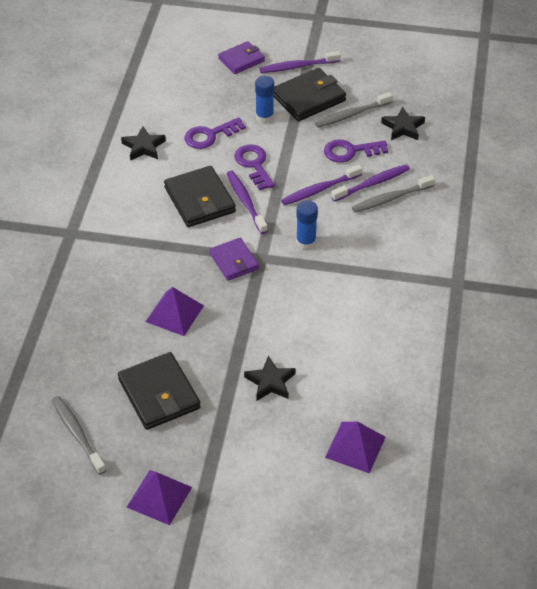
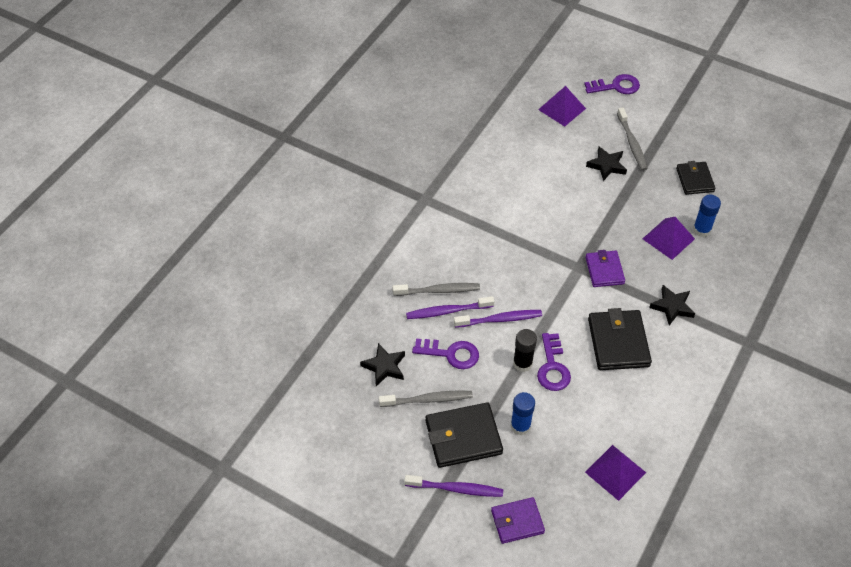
camera: 160 degrees left, 5 degrees up
grey toothbrush [52,396,106,475] -> grey toothbrush moved to [617,107,648,170]
black wallet [118,352,201,430] -> black wallet [676,161,715,195], size x0.64
black star [121,126,166,161] -> black star moved to [649,285,695,326]
purple pyramid [127,470,192,525] -> purple pyramid moved to [585,445,646,501]
purple key [184,117,246,149] -> purple key moved to [584,74,640,94]
purple toothbrush [227,171,267,234] -> none
blue glue stick [296,200,318,250] -> blue glue stick moved to [693,195,721,237]
none -> black glue stick [513,329,537,372]

